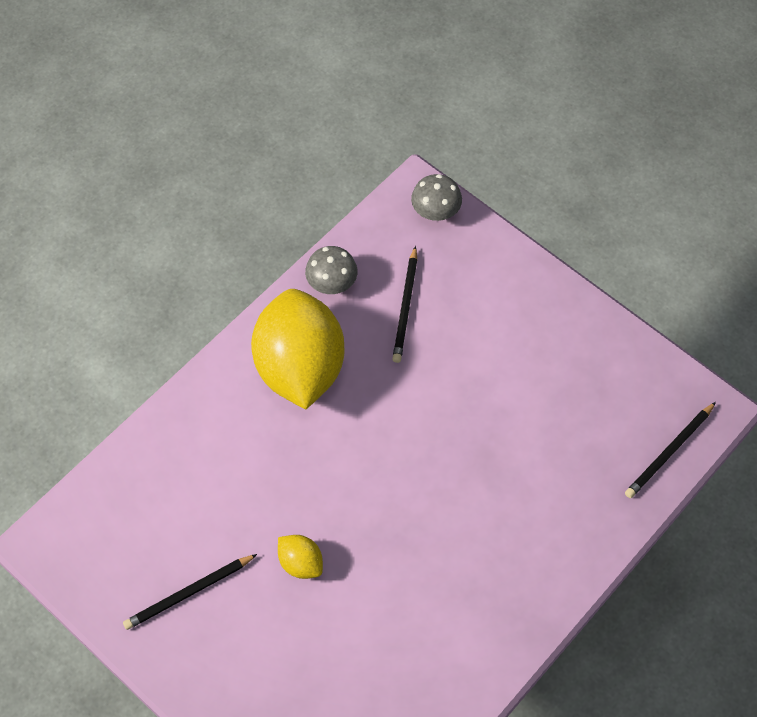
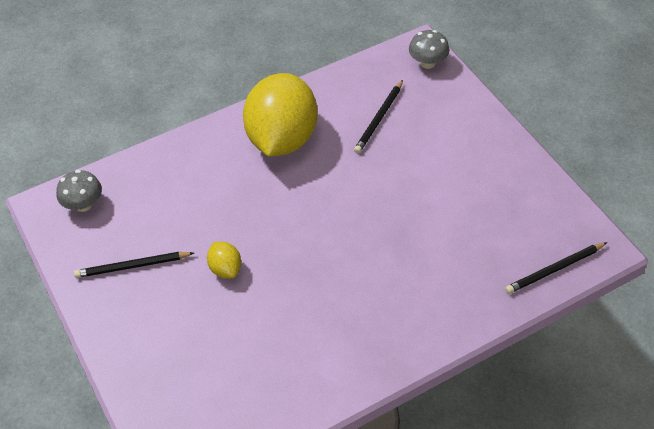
camera: 20 degrees right, 10 degrees down
grey mushroom [305,246,358,294] -> grey mushroom moved to [56,170,102,212]

